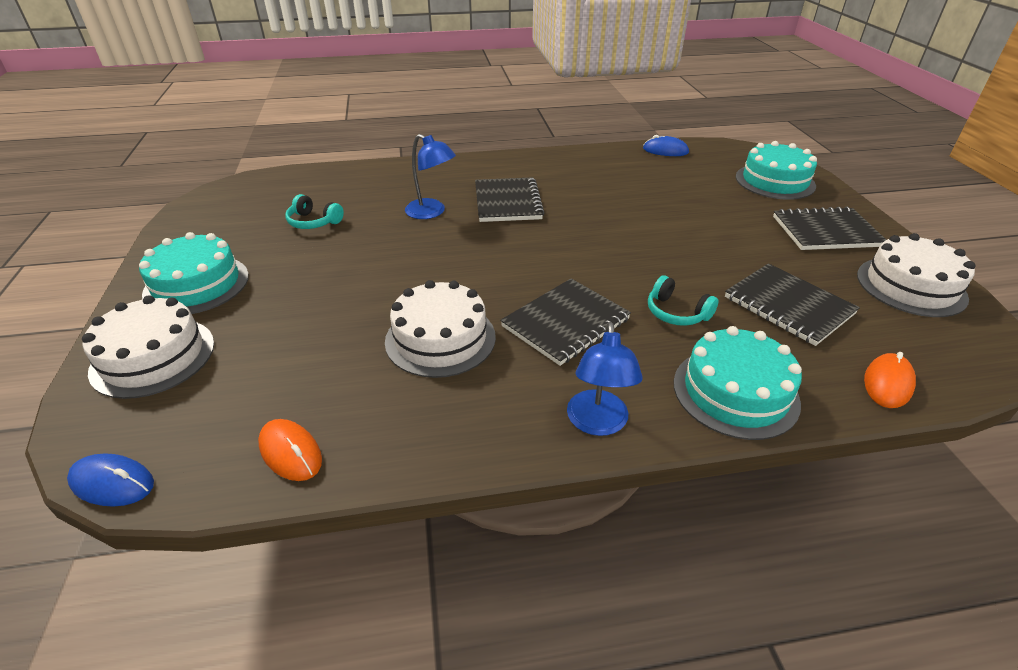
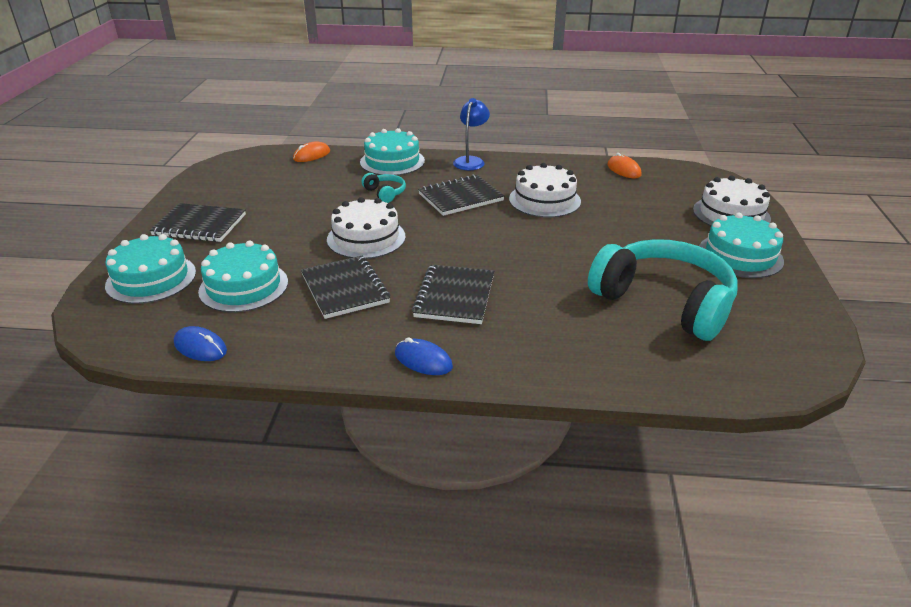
camera: 165 degrees left, 5 degrees down
blue mouse [67,453,154,507] -> blue mouse moved to [395,337,453,375]
turquoise headphones [285,194,344,229] -> turquoise headphones [588,239,738,341], size x2.44
blue lamp [405,134,456,219] -> none
black notebook [725,263,860,346] -> black notebook moved to [301,255,390,319]
white cake [857,233,975,317] -> white cake moved to [327,197,406,259]
none -> turquoise cake [198,241,288,312]

